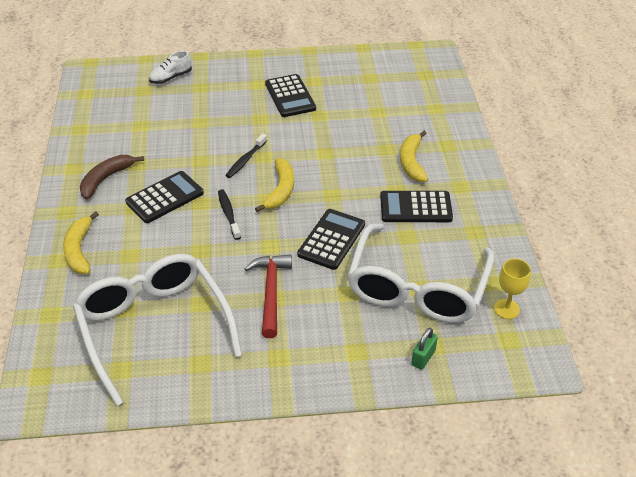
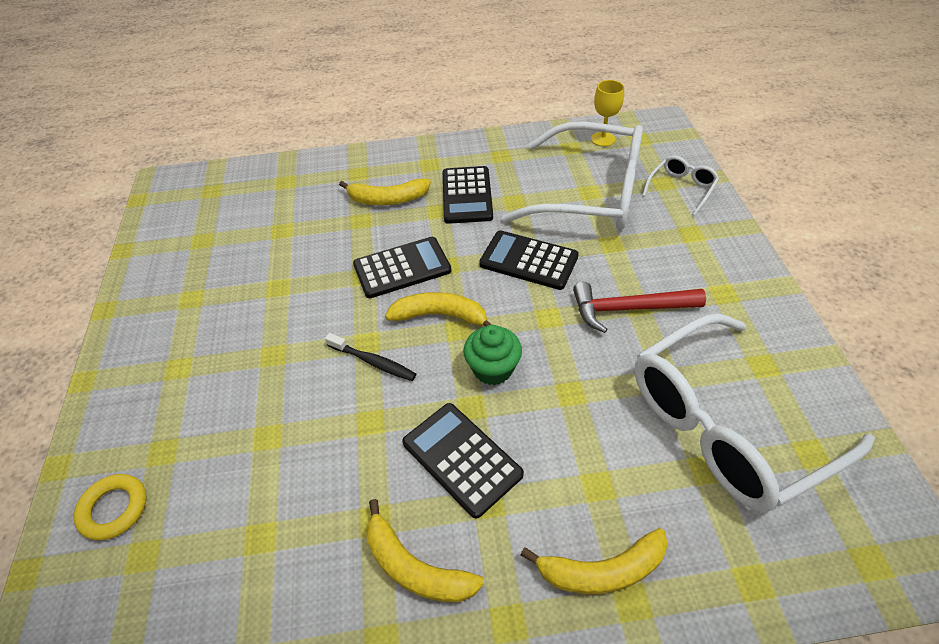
camera: 90 degrees left, 5 degrees up
brown banana [80,155,144,199] -> yellow banana [366,499,484,602]
white shoe [149,51,192,84] -> yellow ring [74,474,147,540]
black toothbrush [218,190,241,240] -> green cupcake [463,325,522,385]
black calculator [265,74,316,117] -> black calculator moved to [353,237,451,298]
green padlock [411,328,438,370] -> white glasses [642,156,719,216]

